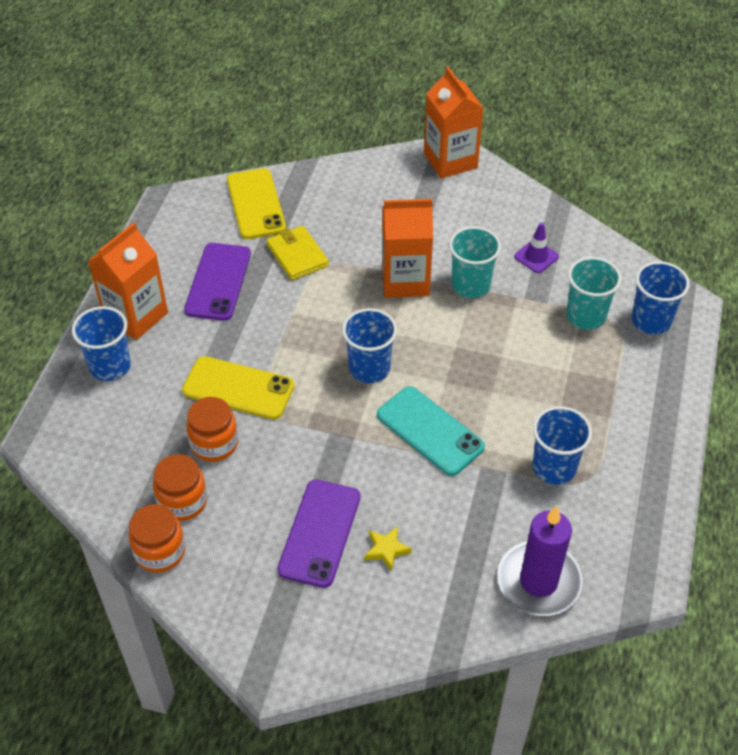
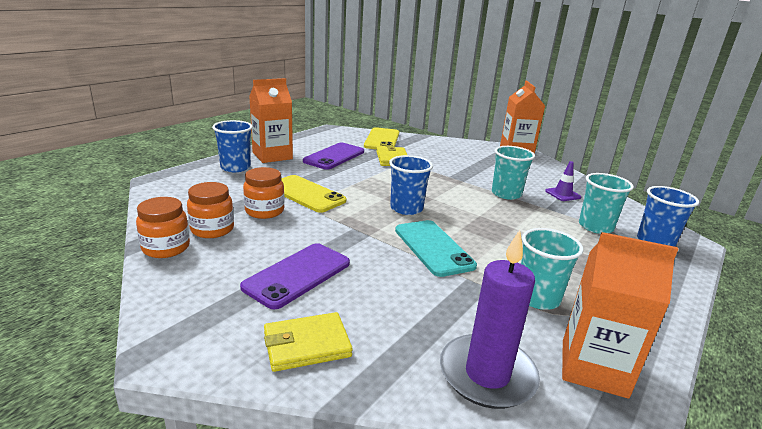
camera: 20 degrees right, 25 degrees down
yellow star [365,526,412,571] -> none
orange carton [382,199,433,298] -> orange carton moved to [562,232,678,399]
blue cup [532,406,592,485] -> turquoise cup [521,228,583,310]
none -> yellow wallet [264,312,353,372]

